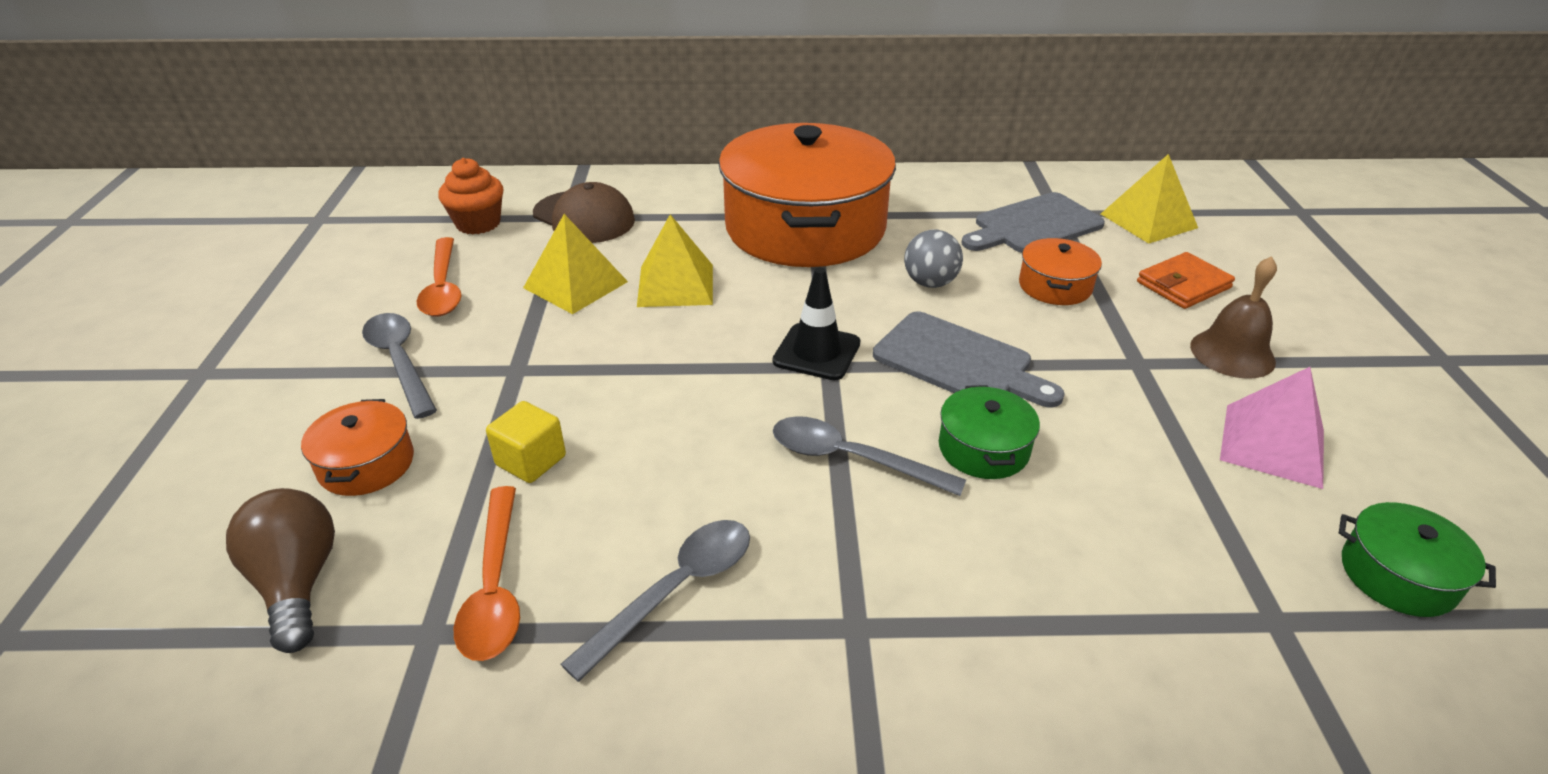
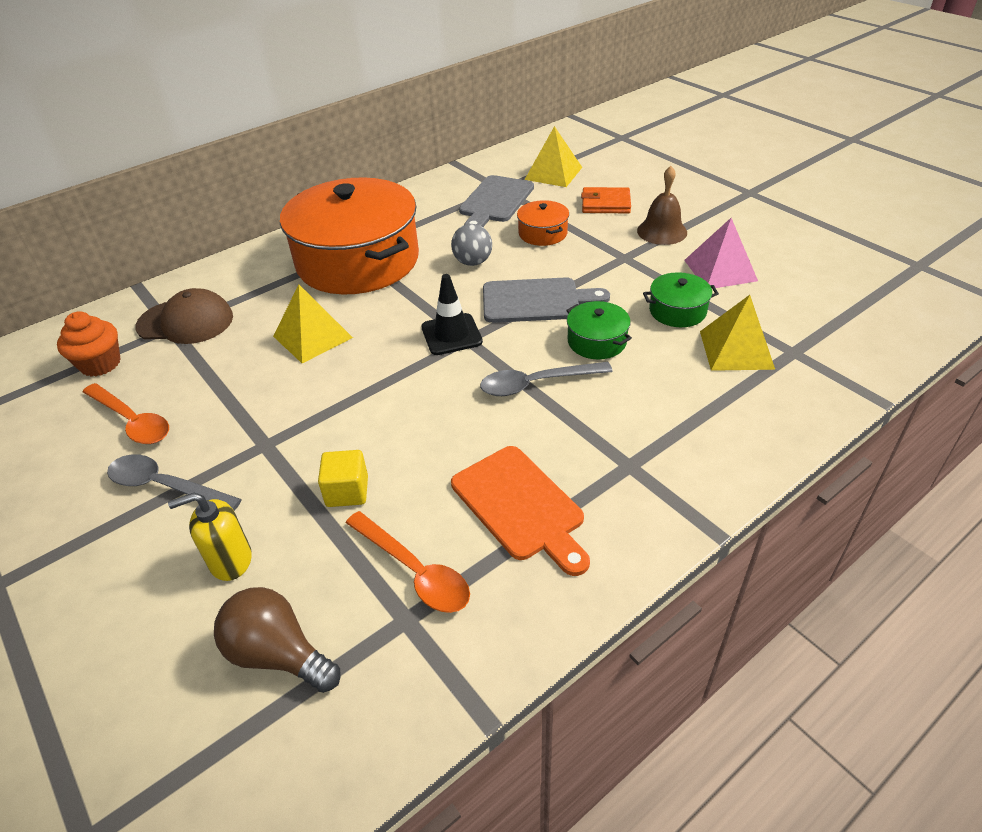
camera: 35 degrees left, 5 degrees up
orange pot [301,399,414,496] -> yellow soap dispenser [168,493,252,581]
yellow pyramid [523,214,628,314] -> yellow pyramid moved to [700,295,775,371]
grey spoon [561,520,750,682] -> orange cutting board [451,446,590,576]
orange wallet [1137,252,1235,309] -> orange wallet turned 75 degrees clockwise [581,187,631,213]
green pot [1339,502,1496,617] -> green pot moved to [643,272,719,327]

